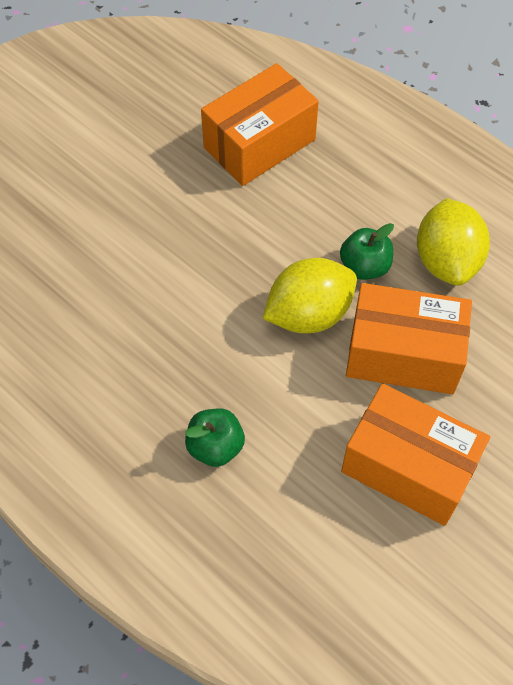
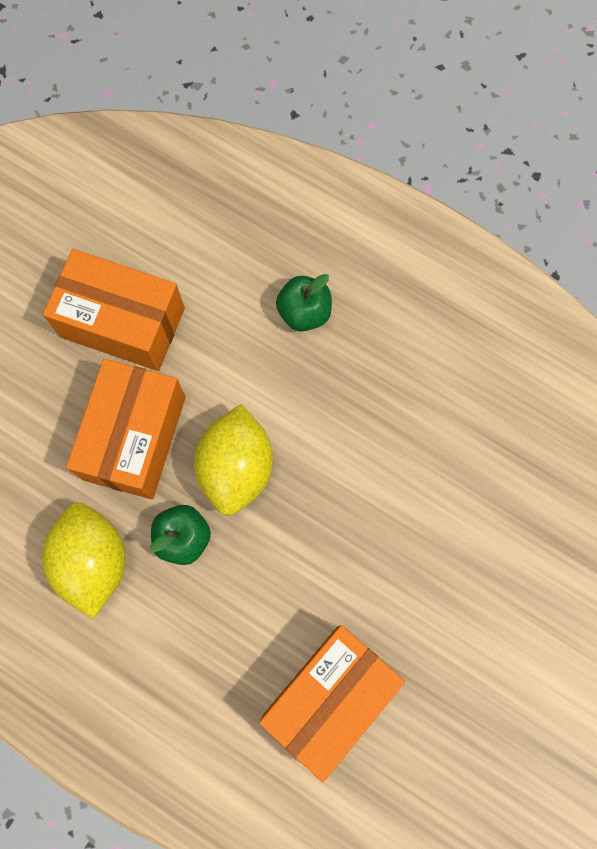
camera: 170 degrees right, 15 degrees up
yellow lemon [262,258,357,333] -> yellow lemon turned 45 degrees counterclockwise [194,404,273,516]
orange box [346,283,472,394] -> orange box turned 75 degrees counterclockwise [66,359,186,499]

